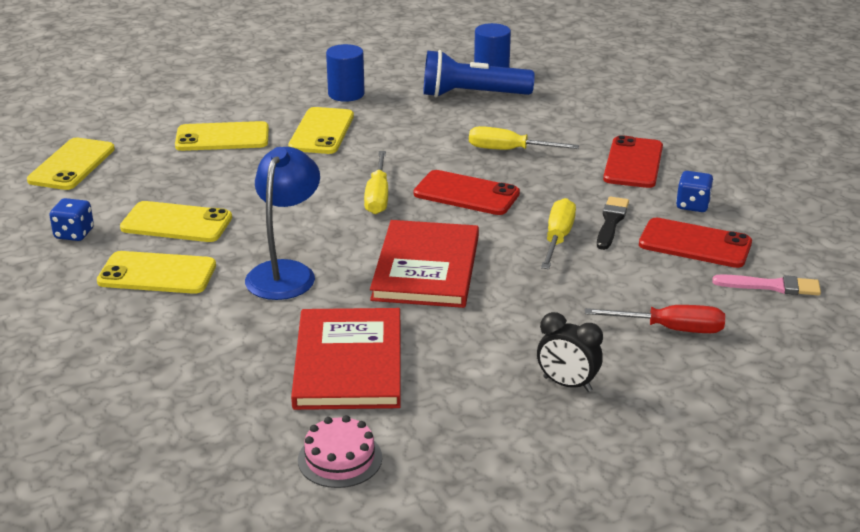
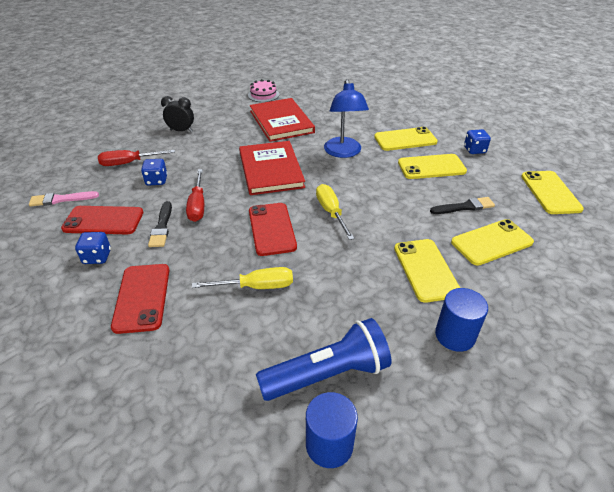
camera: 160 degrees right, 10 degrees up
red phone [414,170,520,215] -> red phone turned 75 degrees clockwise [249,203,297,256]
yellow screwdriver [541,198,576,269] -> red screwdriver [186,169,204,222]
none -> blue dice [141,159,167,186]
none -> black brush [430,197,495,214]

